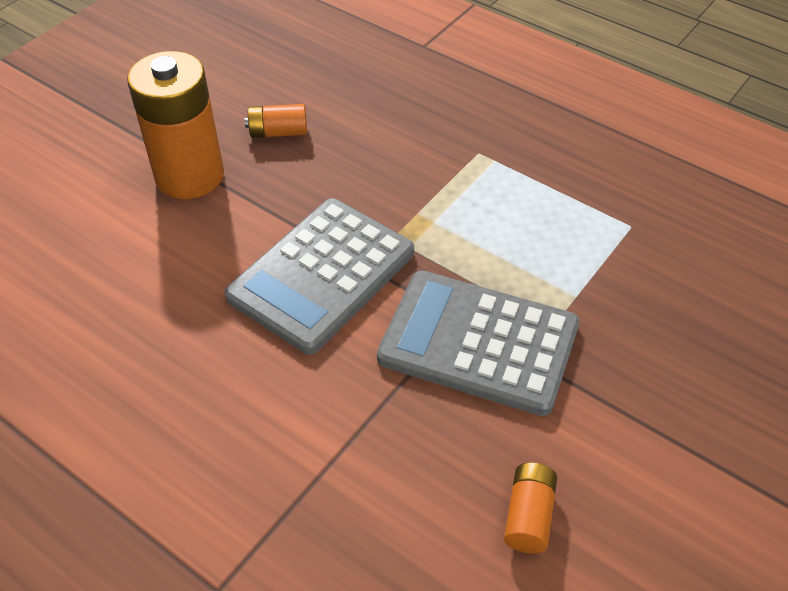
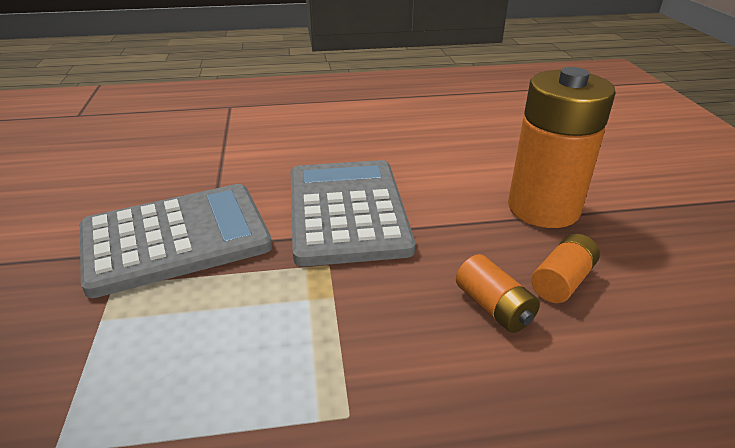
camera: 135 degrees right, 15 degrees down
orange battery [504,463,557,554] -> orange battery moved to [456,254,540,333]

